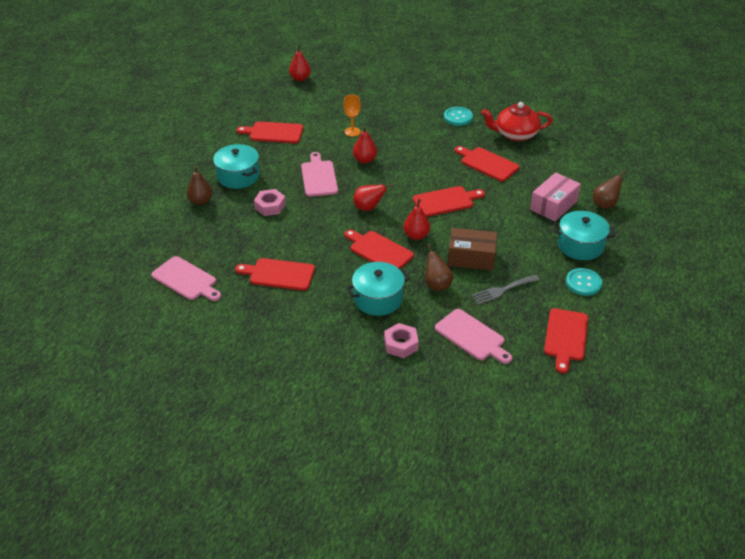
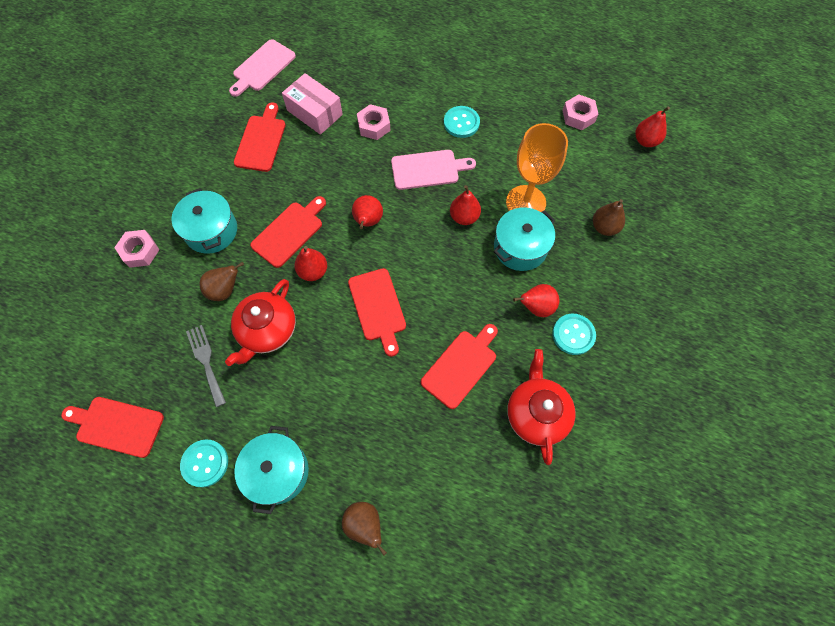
camera: 90 degrees right, 25 degrees up
brown pear [186,166,212,205] -> brown pear moved to [593,199,625,236]
turquoise pot [213,144,260,189] -> turquoise pot moved to [493,207,555,271]
red cutting board [237,121,303,143] -> none
orange goblet [343,95,361,137] -> orange goblet [506,123,568,212], size x1.89
pink cutting board [435,309,512,364] -> none
brown box [448,228,497,271] -> red teapot [225,279,296,366]
pink box [530,172,581,222] -> pink box moved to [282,73,343,135]
none -> turquoise button [444,106,480,138]
none -> red pear [513,284,560,317]
none -> pink nut [562,94,598,130]

